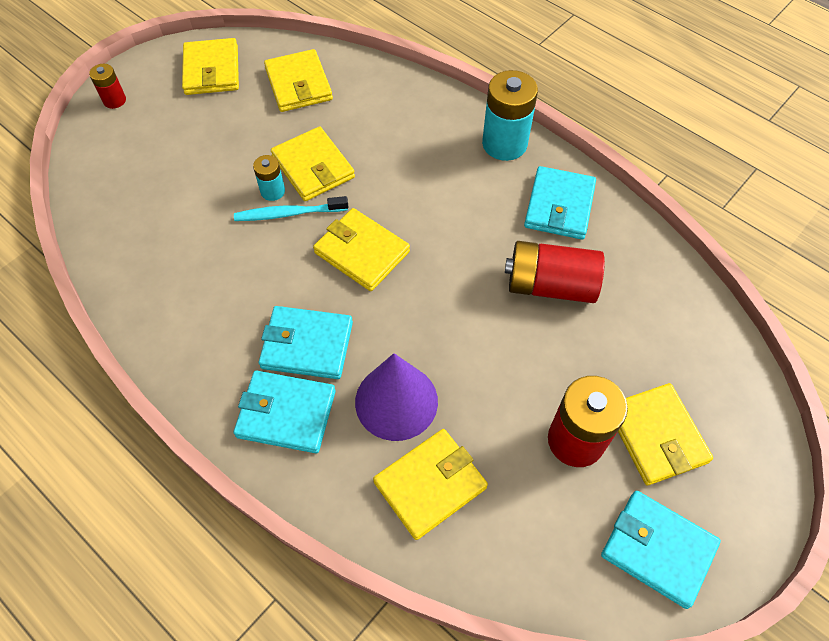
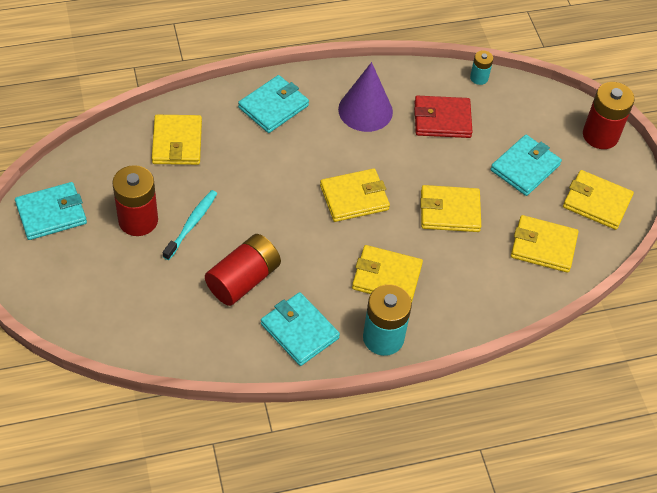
camera: 120 degrees right, 5 degrees down
red battery [89,64,126,109] -> red battery [583,82,635,149], size x1.92
turquoise toothbrush [234,196,348,221] -> turquoise toothbrush moved to [163,190,217,260]
turquoise battery [253,155,285,201] -> turquoise battery moved to [470,50,493,85]
turquoise wallet [259,306,353,379] -> turquoise wallet moved to [490,135,562,196]
purple cone [355,353,438,441] -> purple cone moved to [338,62,393,132]
yellow wallet [618,383,713,485] -> yellow wallet moved to [352,245,423,302]
none -> red wallet [414,96,472,138]

